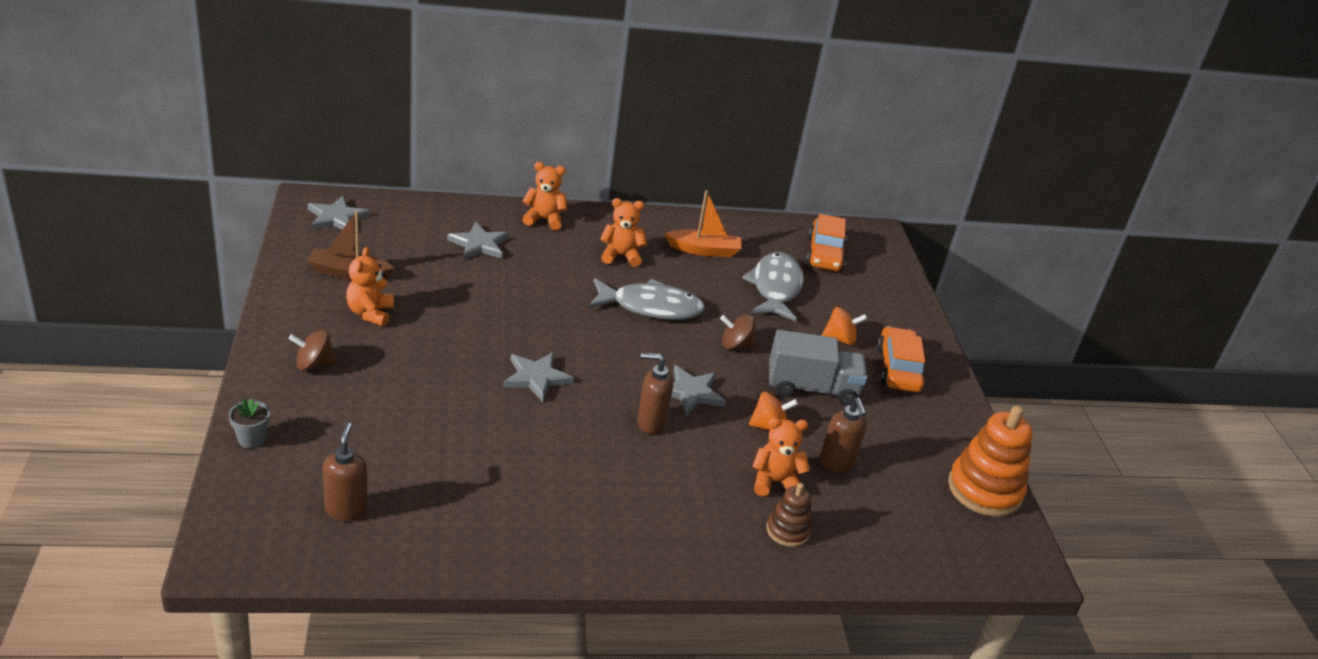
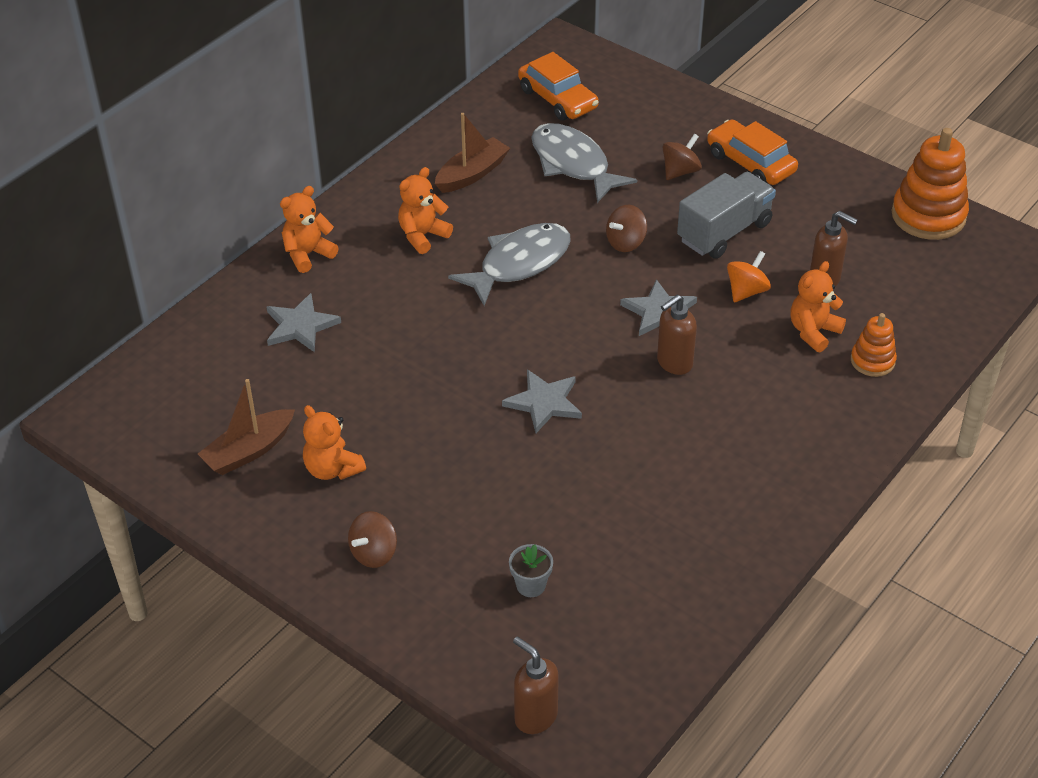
camera: 40 degrees left, 10 degrees up
grey flower pot [228,399,270,448] -> grey flower pot moved to [509,544,553,597]
grey star [308,196,370,230] -> none
brown soap dispenser [323,422,368,521] -> brown soap dispenser moved to [513,637,559,734]
orange boat [665,190,741,257] -> brown boat [435,113,510,193]
brown stacking toy [766,483,812,547] -> orange stacking toy [851,313,897,377]
orange spinning top [822,307,867,345] -> brown spinning top [662,134,702,180]

